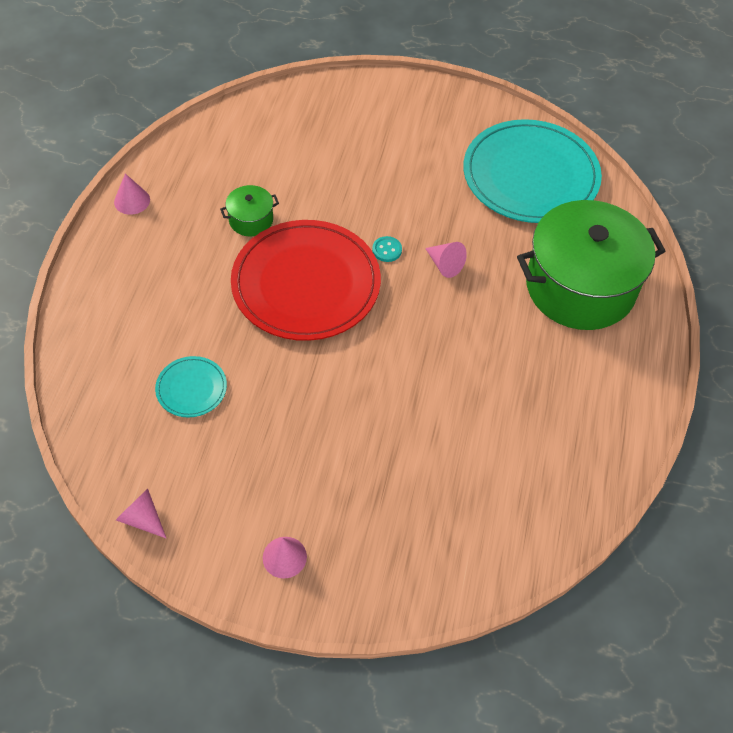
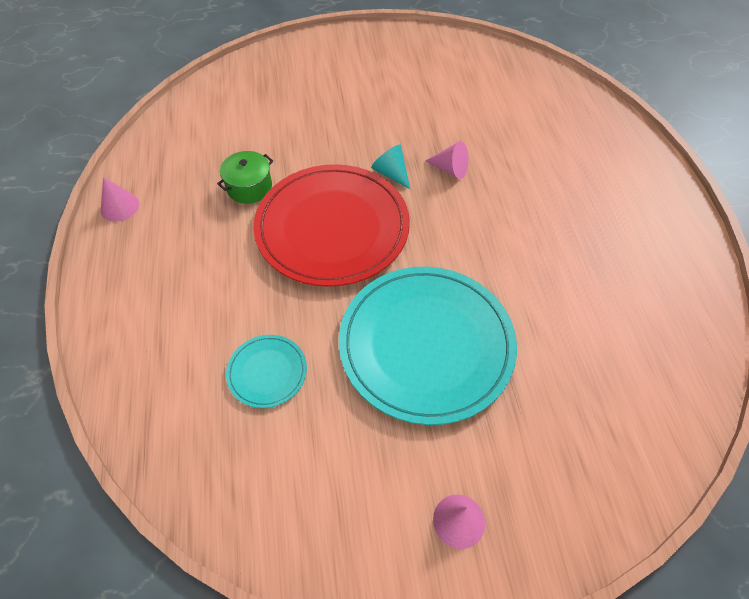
camera: 20 degrees left, 0 degrees up
pink cone [116,489,166,538] -> none
turquoise button [372,236,402,262] -> turquoise cone [371,145,410,189]
turquoise plate [463,119,602,223] -> turquoise plate moved to [339,267,517,425]
green pot [517,200,665,330] -> none

